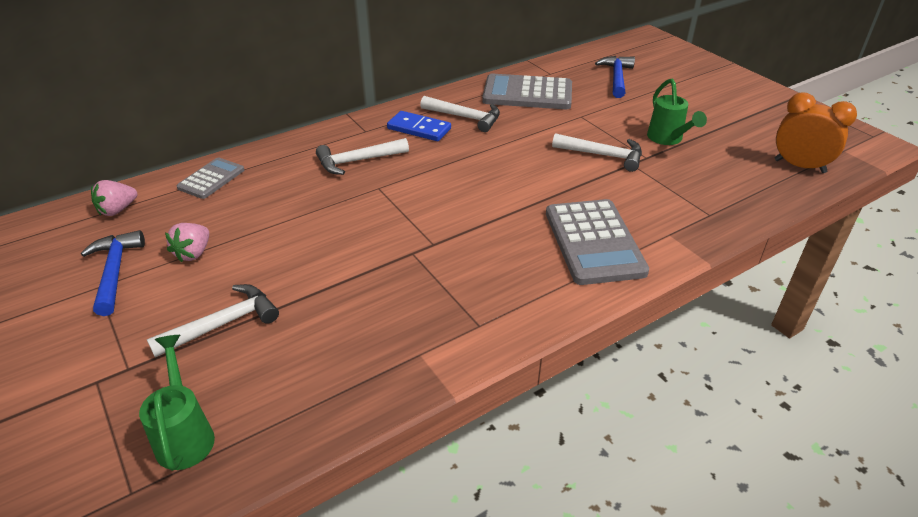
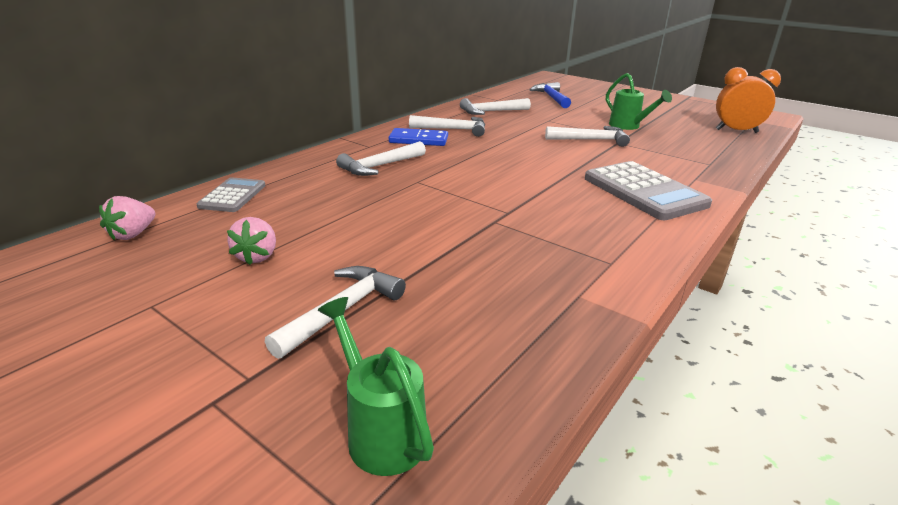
camera: 20 degrees left, 10 degrees down
blue hammer [81,230,145,316] -> none
grey calculator [482,74,572,109] -> white hammer [460,98,531,115]

